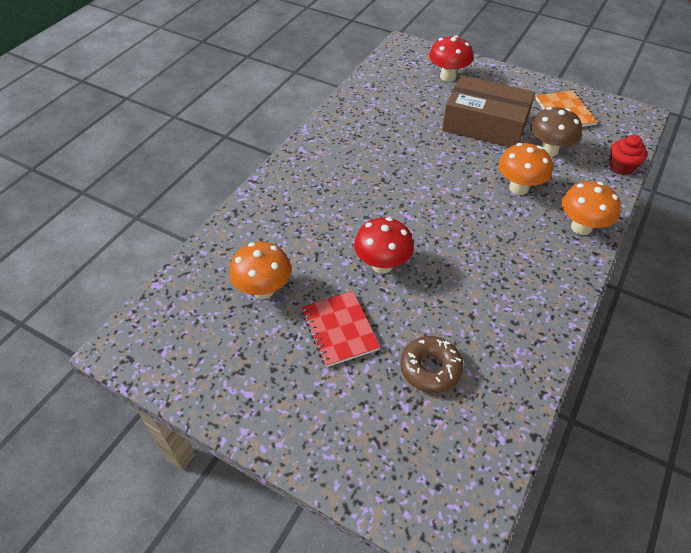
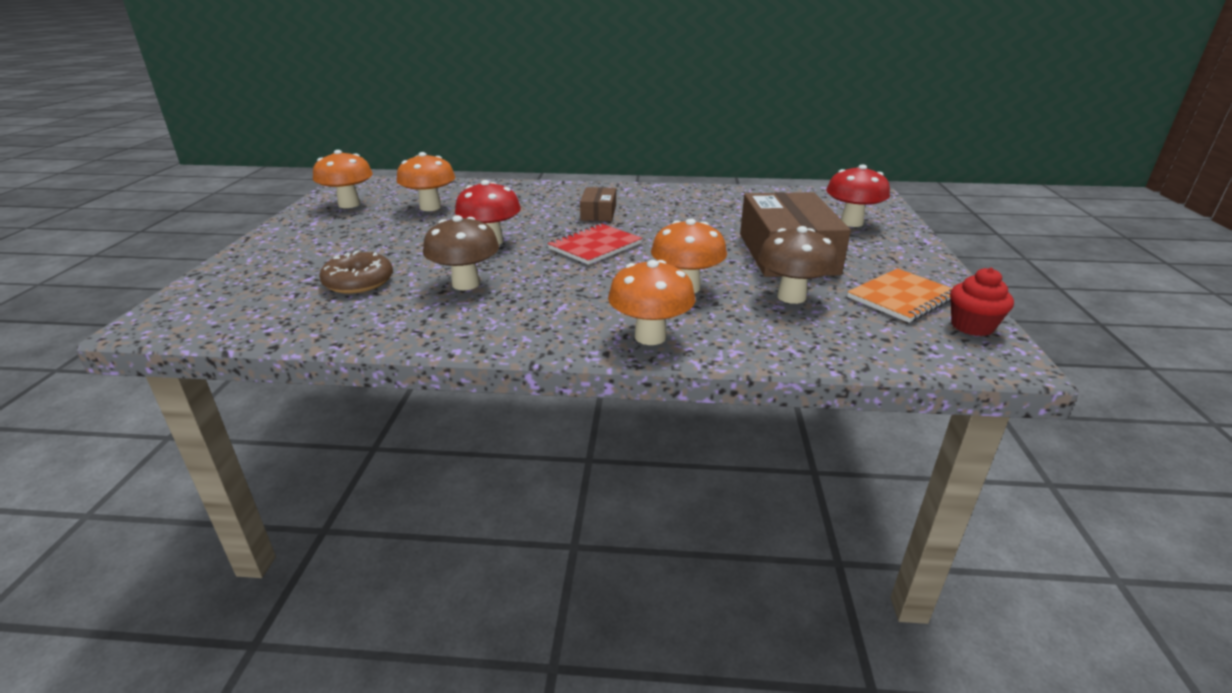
camera: 65 degrees right, 20 degrees down
red notebook [302,291,380,367] -> red notebook moved to [547,223,643,265]
red cupcake [610,135,647,175] -> red cupcake moved to [950,267,1014,336]
none -> orange mushroom [313,150,373,208]
none -> brown mushroom [423,215,499,290]
none -> brown box [580,187,616,221]

